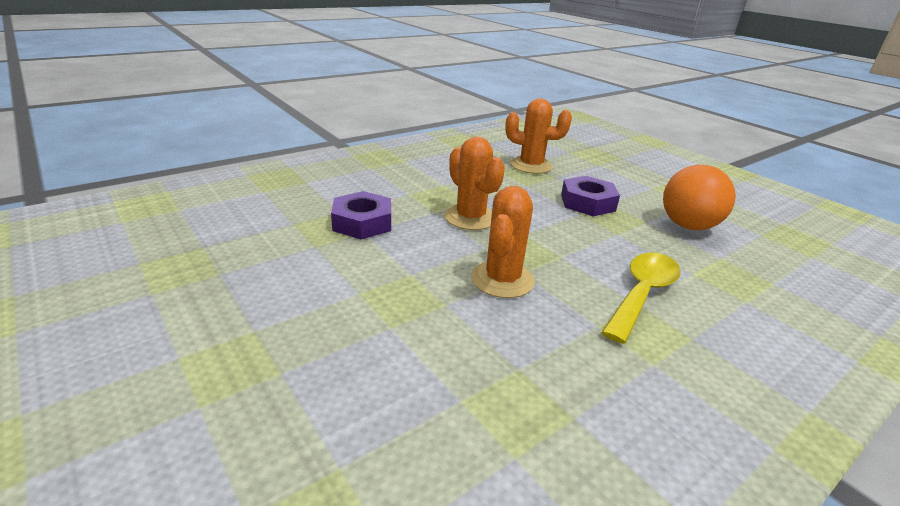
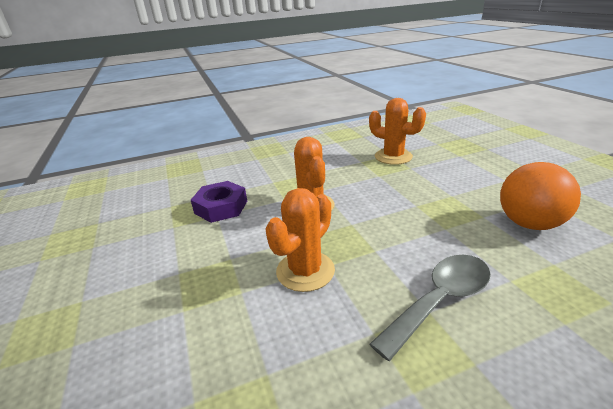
camera: 20 degrees right, 0 degrees up
purple nut [561,176,620,216] -> none
yellow spoon [601,253,681,344] -> grey spoon [370,255,491,361]

